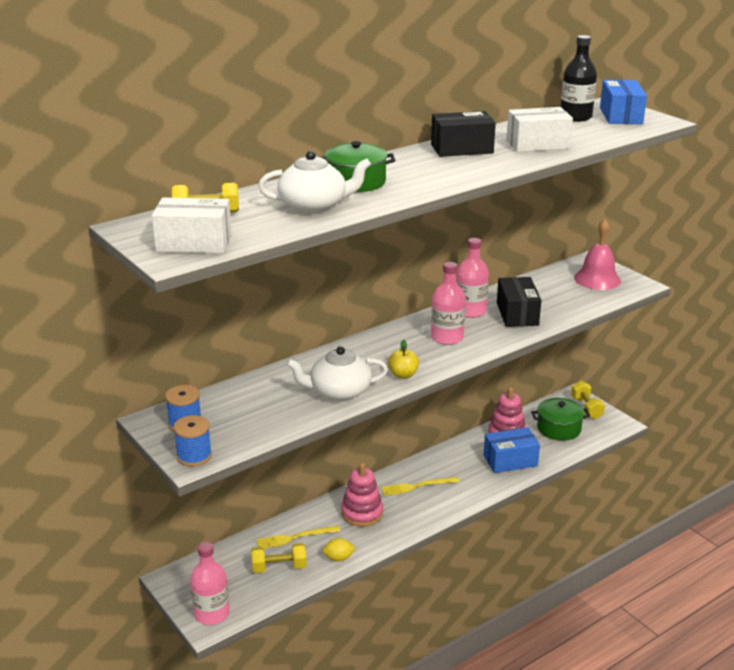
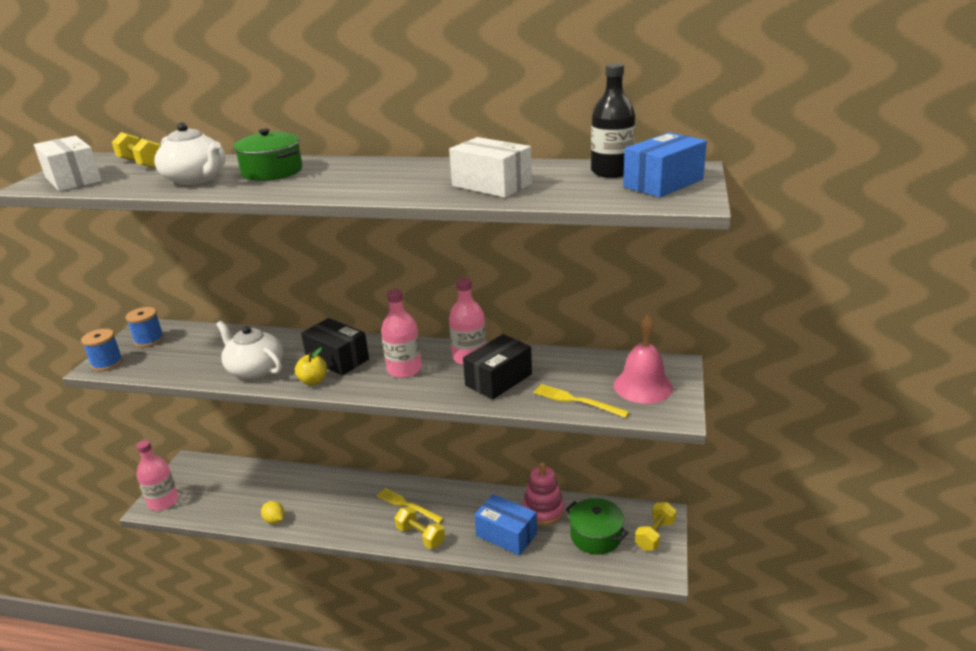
camera: 50 degrees right, 0 degrees up
yellow dumbbell [251,543,307,573] -> yellow dumbbell moved to [394,507,445,549]
yellow fork [256,525,340,549] -> yellow fork moved to [533,384,629,418]
pink stacking toy [341,463,383,527] -> none
black box [431,111,496,157] -> black box moved to [301,318,369,376]

